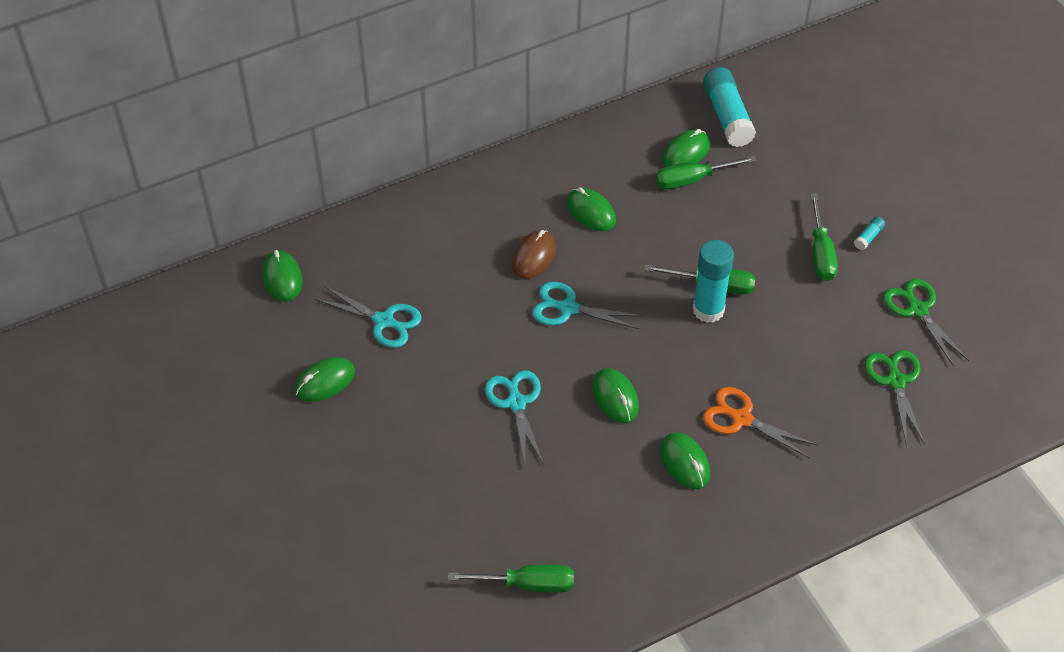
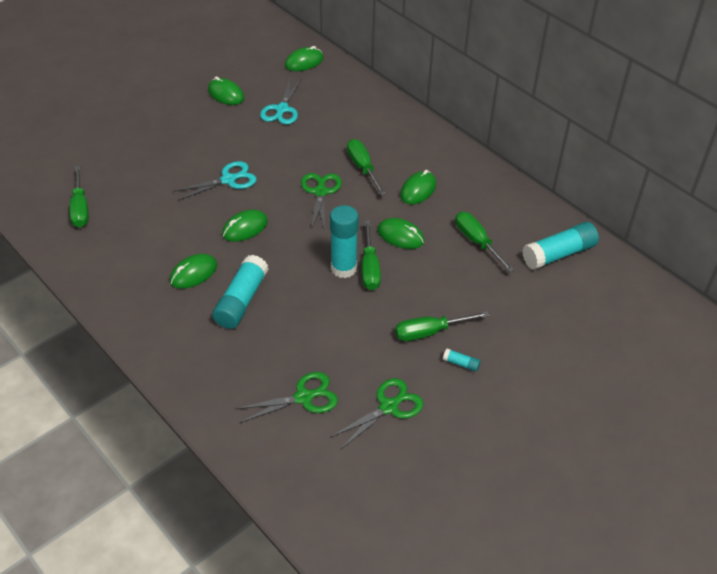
camera: 75 degrees right, 5 degrees down
brown mouse [512,230,556,279] -> green screwdriver [347,139,386,195]
turquoise scissors [532,282,643,329] -> green scissors [301,173,342,230]
green mouse [662,129,710,167] -> green mouse moved to [377,218,424,249]
orange scissors [703,387,817,458] -> turquoise glue stick [212,255,269,329]

